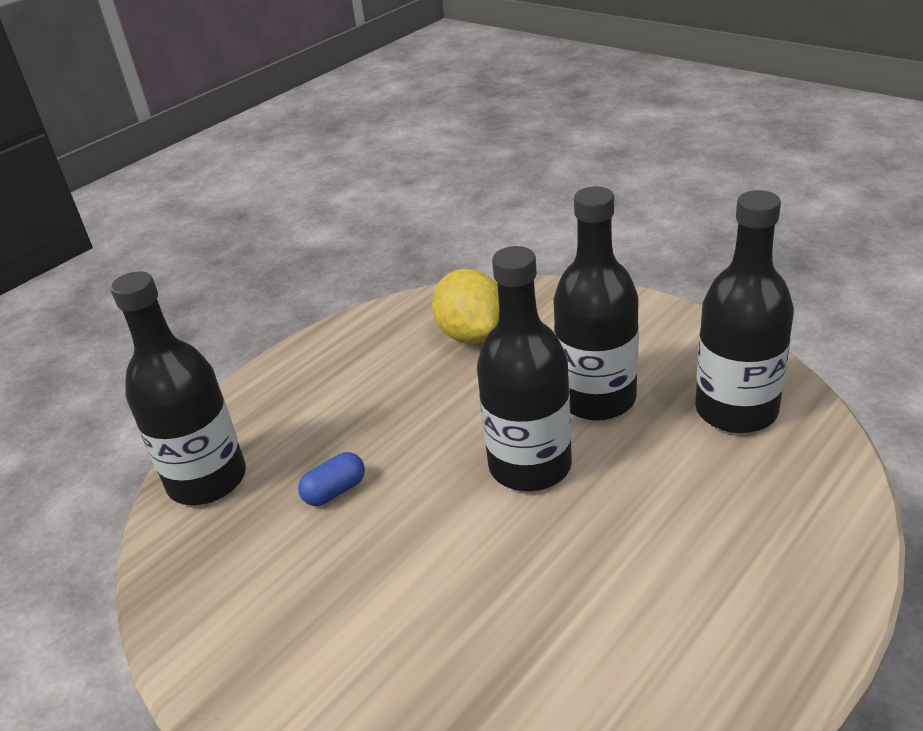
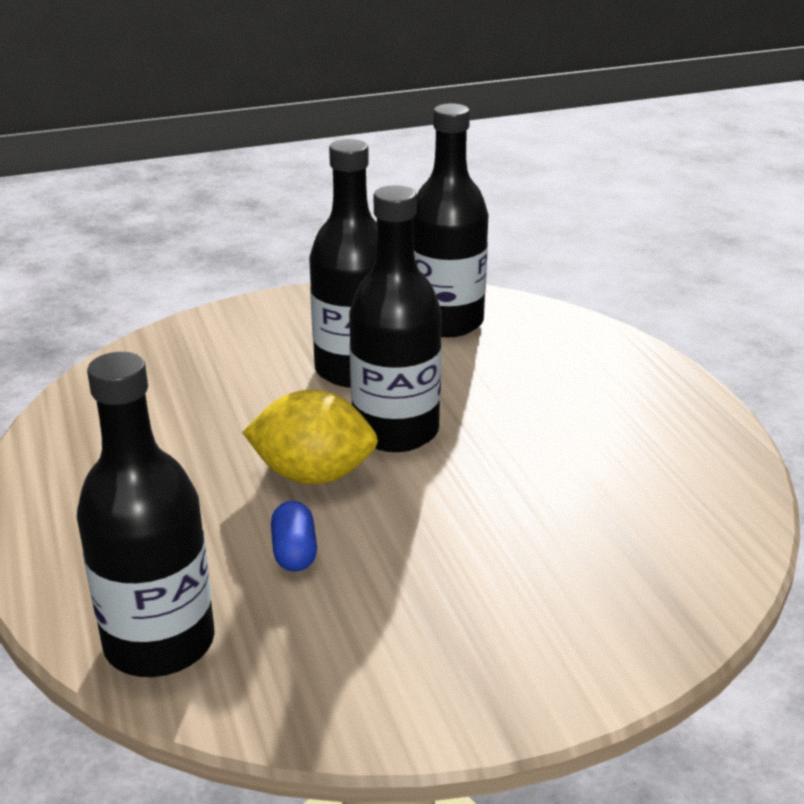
camera: 65 degrees left, 5 degrees down
yellow lemon [432,269,499,344] -> yellow lemon moved to [242,390,378,484]

